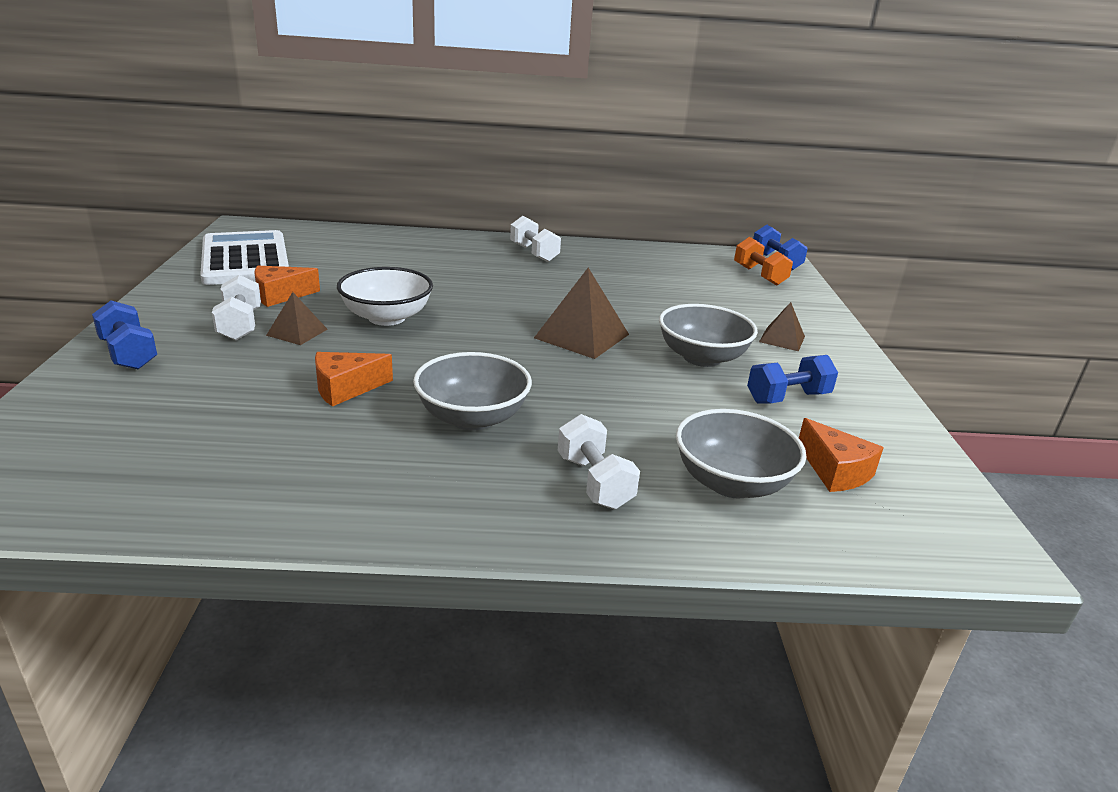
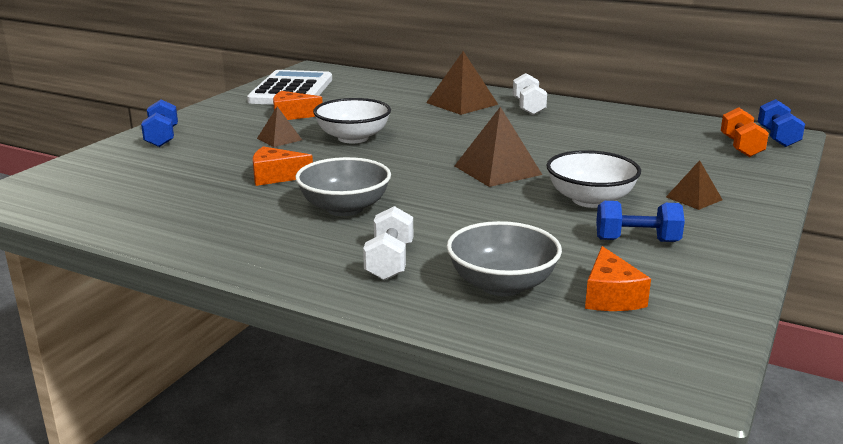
camera: 30 degrees right, 5 degrees down
white dumbbell [212,275,261,340] -> none
grey bowl [659,304,758,367] -> white bowl [547,150,641,208]
none -> brown pyramid [426,51,498,115]

